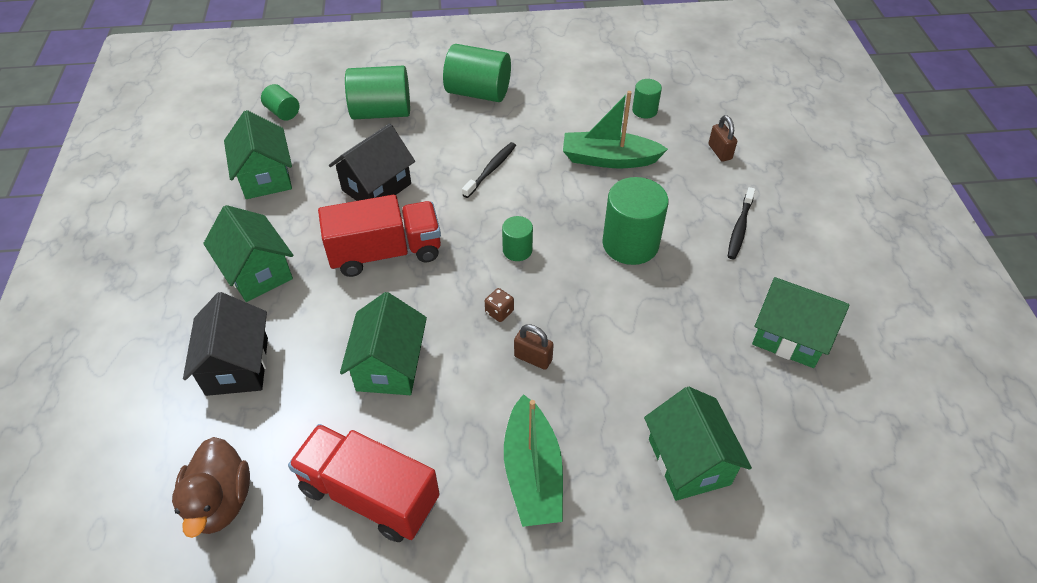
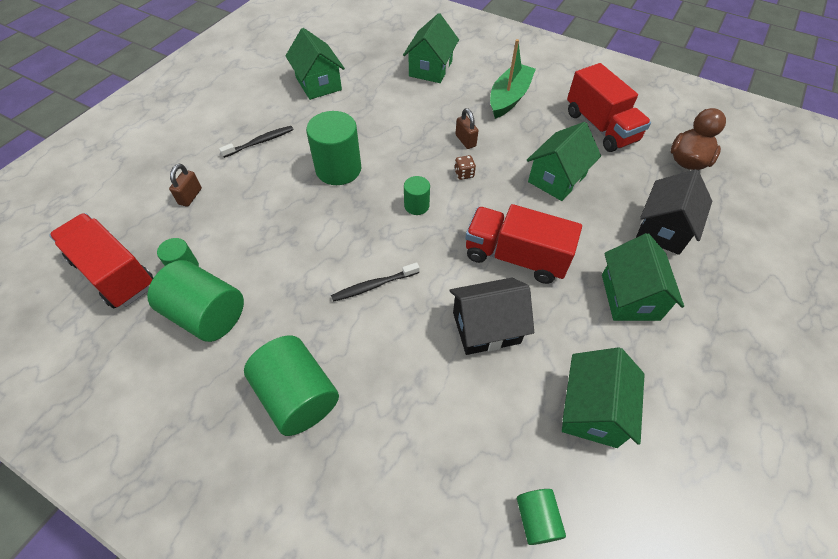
camera: 145 degrees left, 5 degrees up
green cylinder [345,66,410,120] -> green cylinder moved to [147,260,244,342]
green boat [563,91,668,168] -> none
none -> red truck [49,213,153,308]

